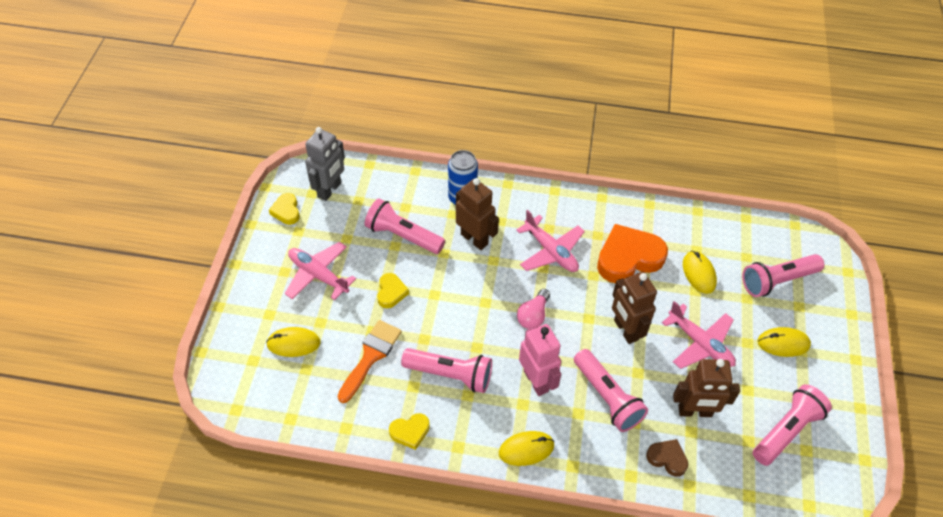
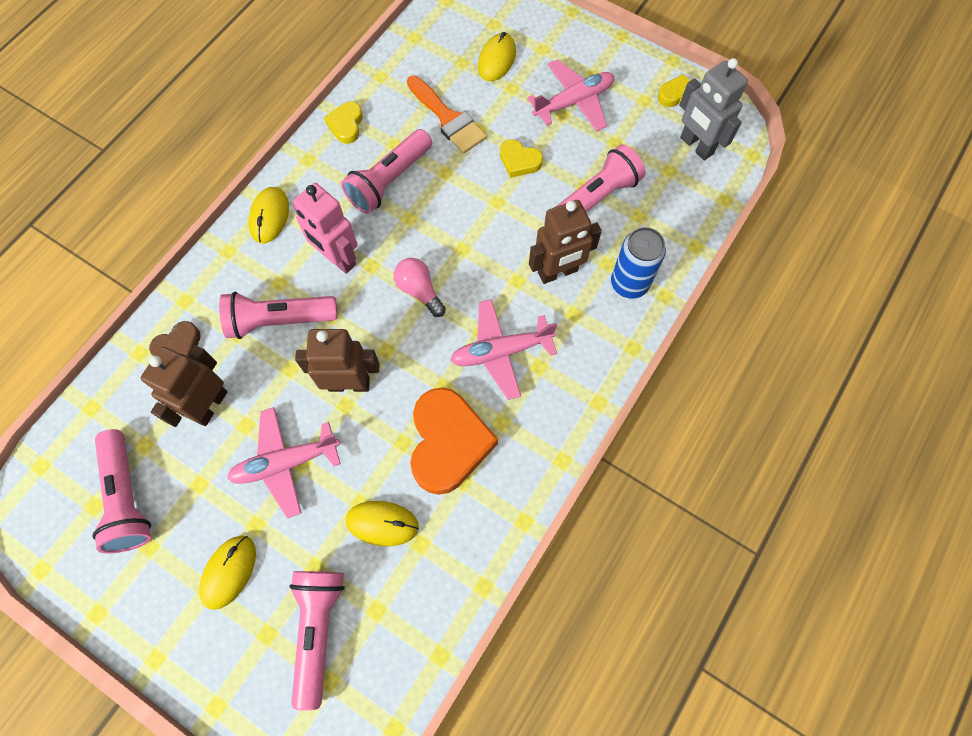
camera: 115 degrees right, 15 degrees up
pink robot [519,324,561,396] -> pink robot turned 45 degrees clockwise [293,183,358,274]

